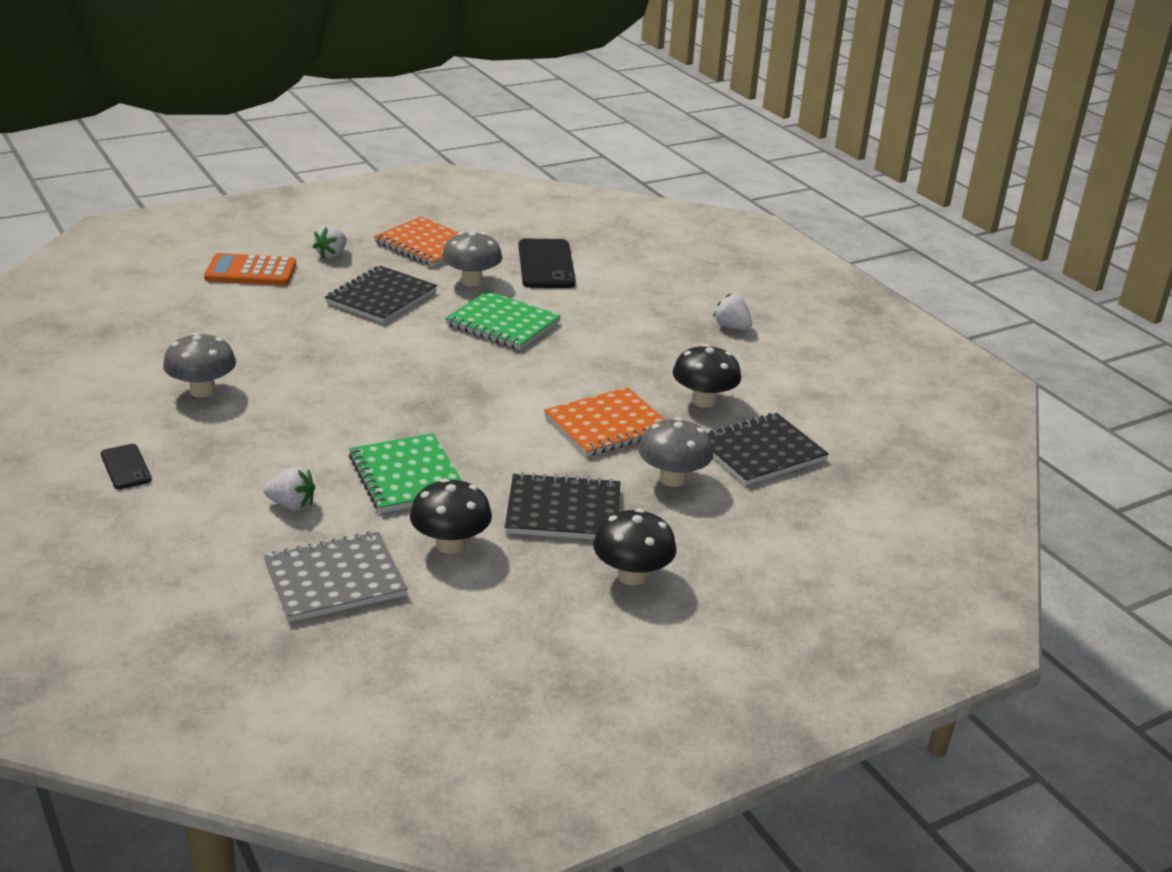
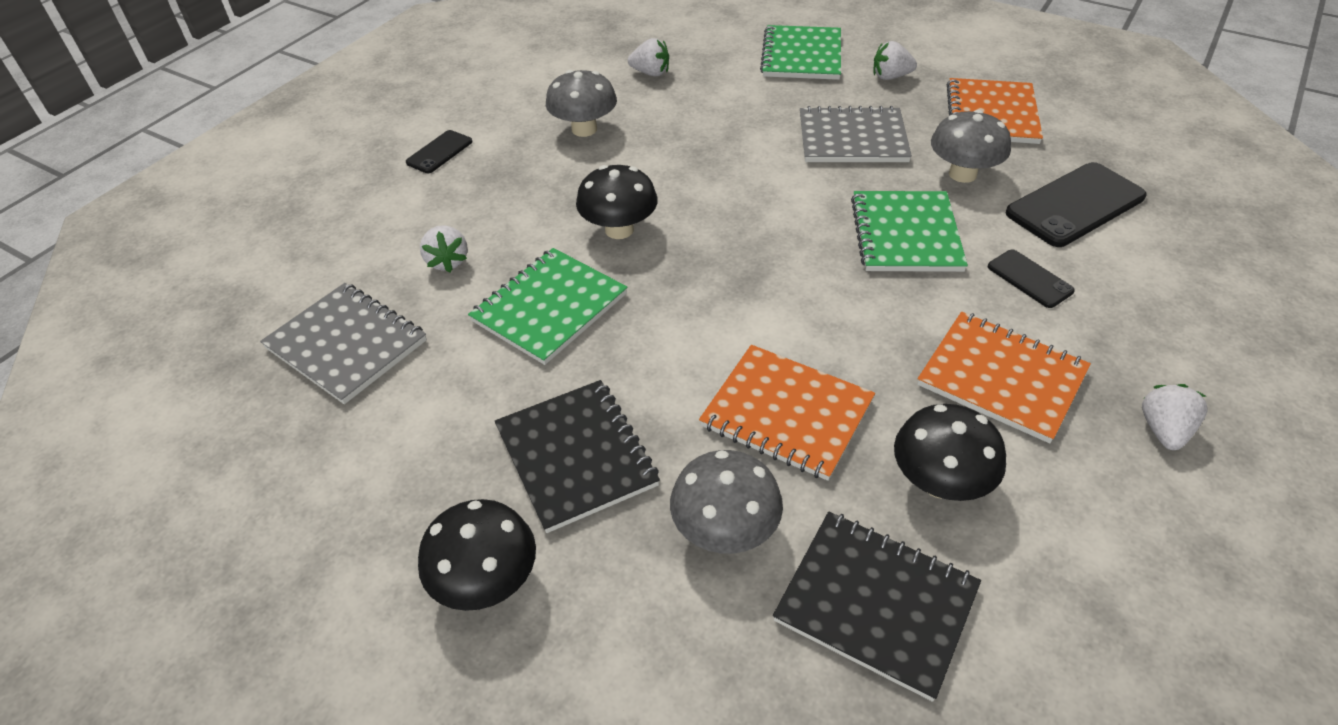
camera: 65 degrees right, 15 degrees up
orange calculator [204,253,296,285] -> green notebook [760,25,841,80]
black notebook [325,266,437,323] -> grey notebook [800,106,912,162]
black mushroom [410,478,492,554] -> black mushroom moved to [576,165,658,239]
none -> white strawberry [628,38,669,76]
none -> orange notebook [917,312,1091,443]
none -> black phone [988,250,1075,308]

